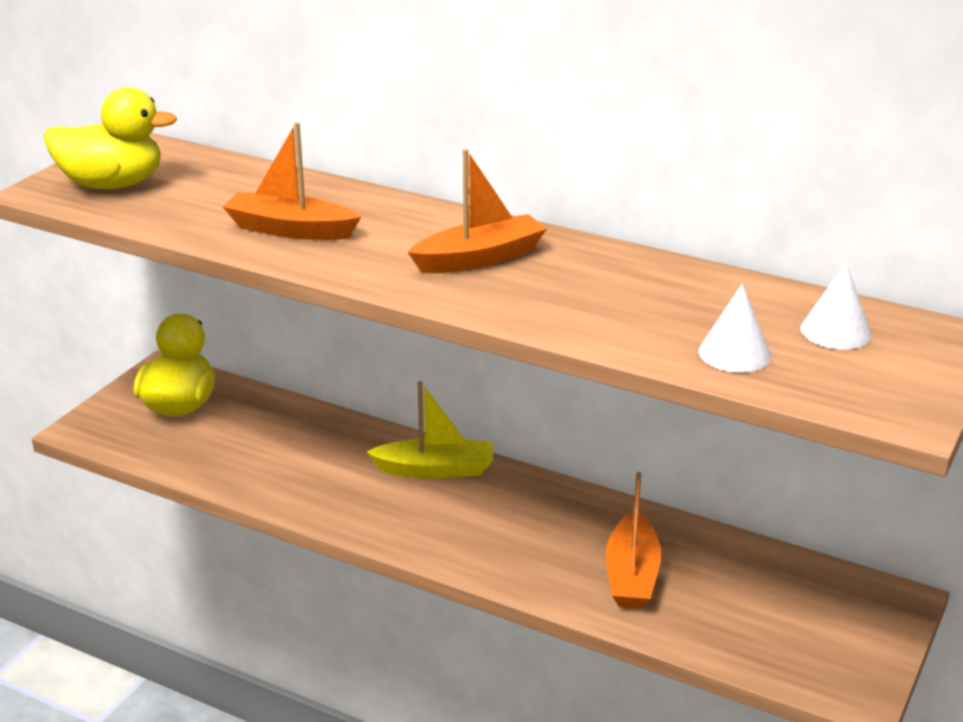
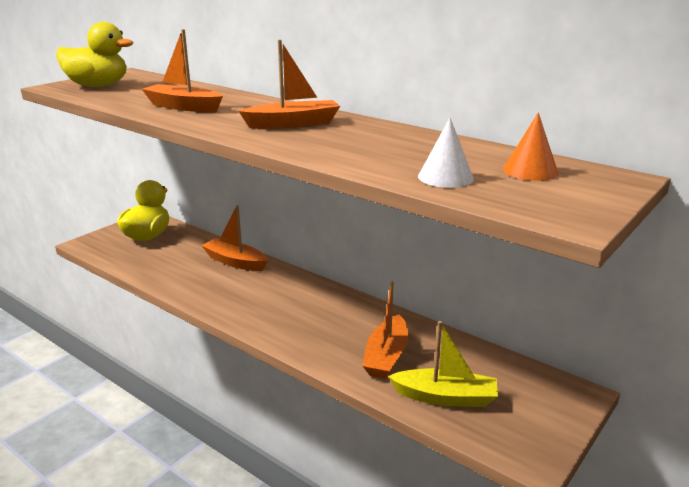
camera: 10 degrees right, 5 degrees down
yellow boat [366,381,493,479] -> yellow boat moved to [388,321,498,407]
white cone [800,263,872,349] -> orange cone [503,112,559,181]
none -> orange boat [201,205,268,271]

